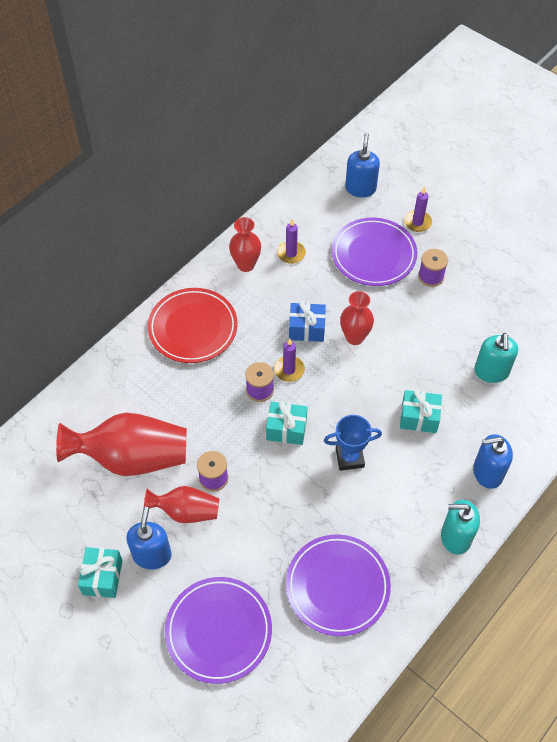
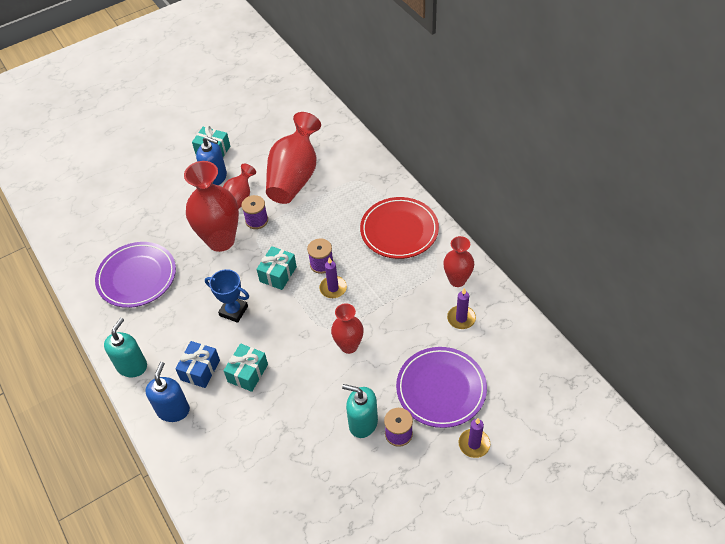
camera: 110 degrees right, 5 degrees down
purple plate [165,577,272,684] -> none
blue gift [289,301,326,342] -> blue gift moved to [175,341,220,388]
blue trophy [324,415,382,471] -> blue trophy turned 75 degrees counterclockwise [205,269,249,323]
blue soap dispenser [345,133,380,197] -> none
turquoise soap dispenser [474,333,518,383] -> turquoise soap dispenser moved to [342,384,378,438]
none -> red vase [184,161,239,252]

